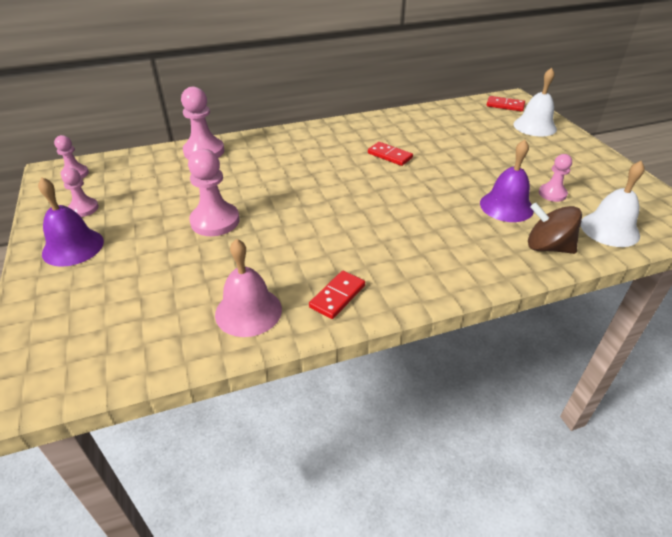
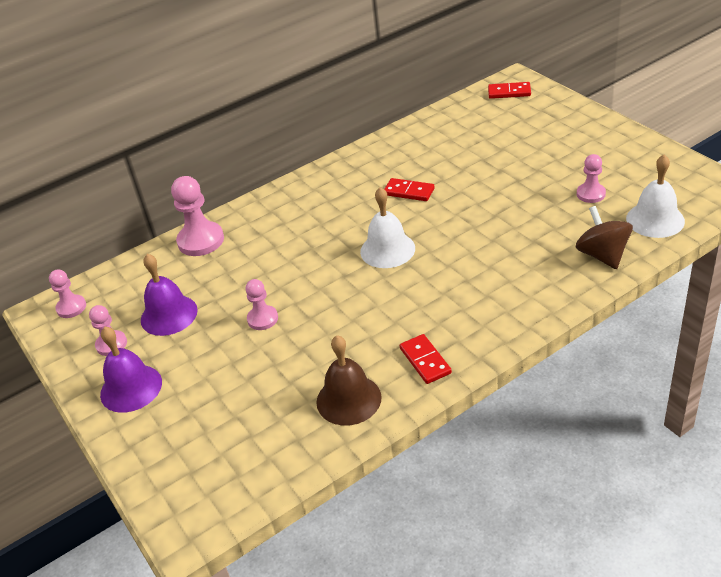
camera: 10 degrees left, 0 degrees up
pink pawn [188,149,239,236] -> pink pawn [245,279,278,330], size x0.60
pink bell [215,239,282,337] -> brown bell [316,335,382,426]
red domino [309,271,365,319] -> red domino turned 45 degrees counterclockwise [400,334,452,384]
purple bell [480,140,534,222] -> purple bell moved to [141,254,198,336]
white bell [513,68,557,137] -> white bell moved to [360,187,415,268]
brown spinning top [528,203,582,254] -> brown spinning top turned 60 degrees clockwise [576,206,633,269]

